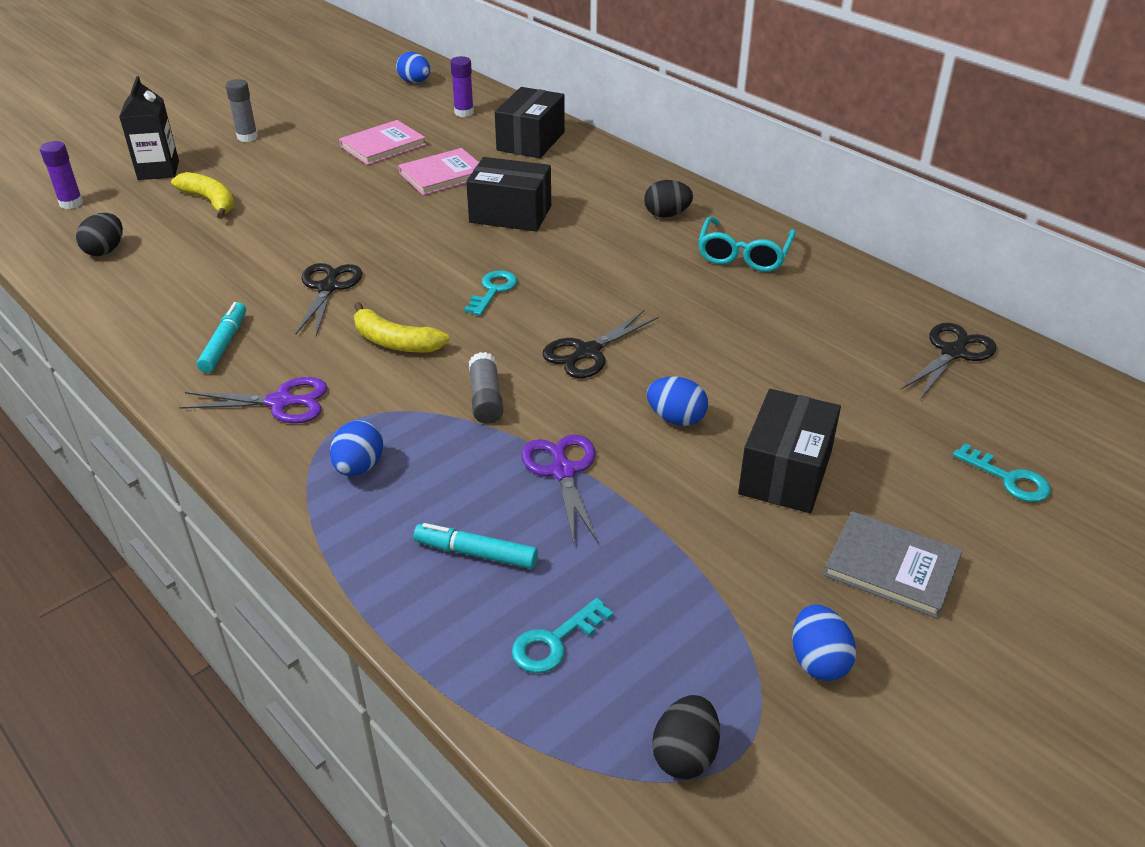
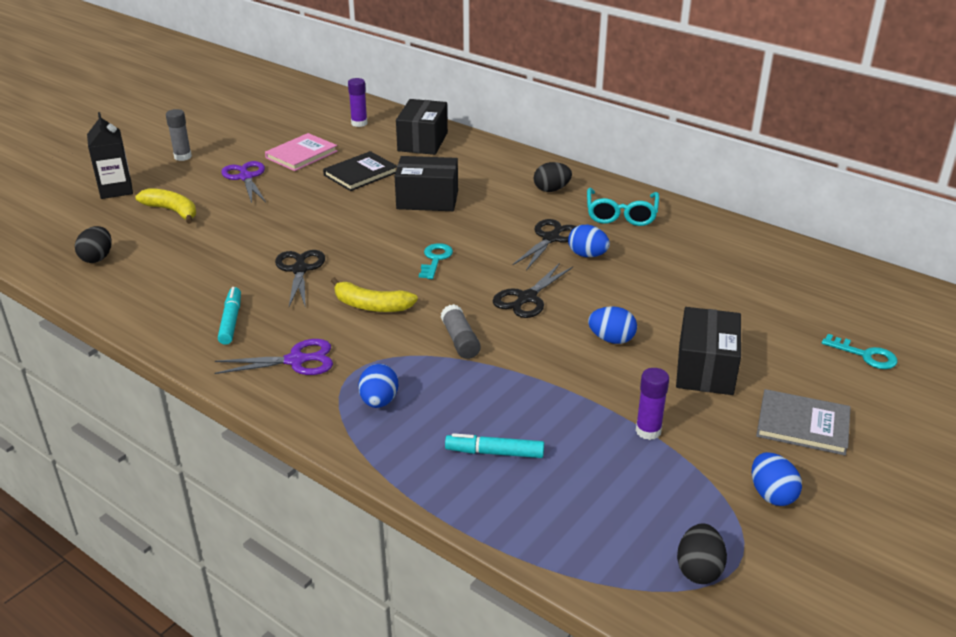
camera: 10 degrees left, 5 degrees down
purple glue stick [40,141,83,209] -> purple glue stick moved to [636,368,669,440]
blue egg [396,52,430,83] -> blue egg moved to [568,225,610,257]
pink book [398,148,479,195] -> black book [323,151,397,191]
turquoise key [512,598,613,673] -> none
purple scissors [521,434,599,544] -> purple scissors moved to [221,161,266,203]
black scissors [901,323,996,400] -> black scissors moved to [512,219,577,270]

